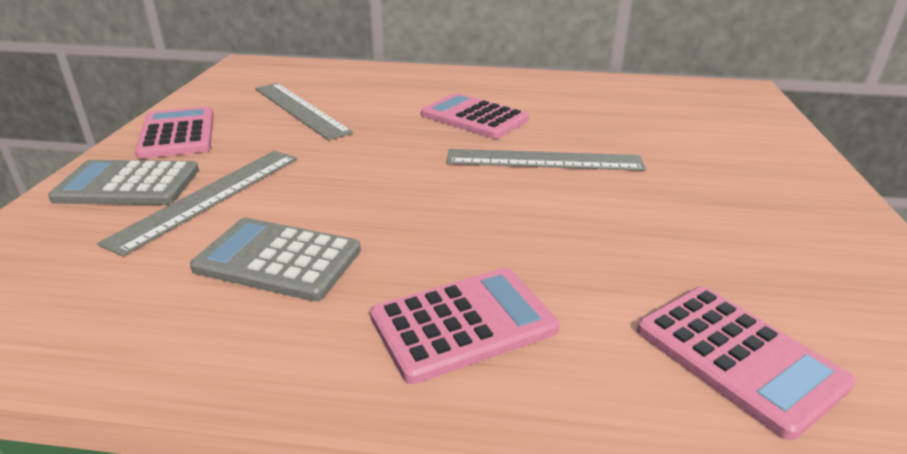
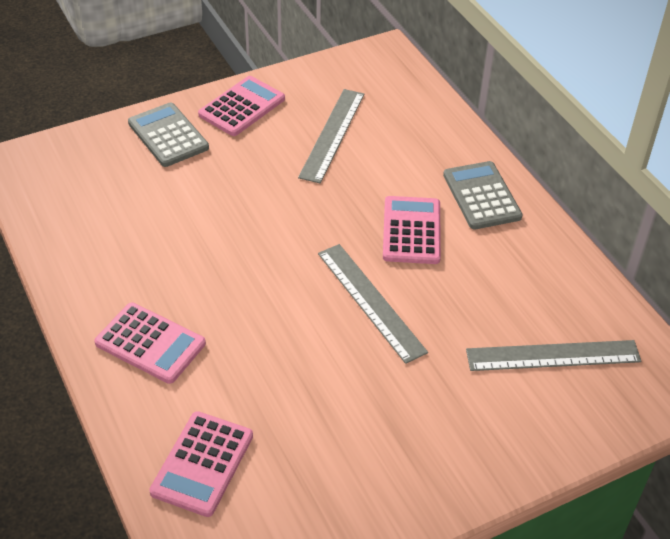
camera: 55 degrees right, 15 degrees up
grey ruler [97,151,297,256] -> grey ruler moved to [466,340,641,371]
grey calculator [190,218,361,301] -> grey calculator moved to [443,161,523,229]

